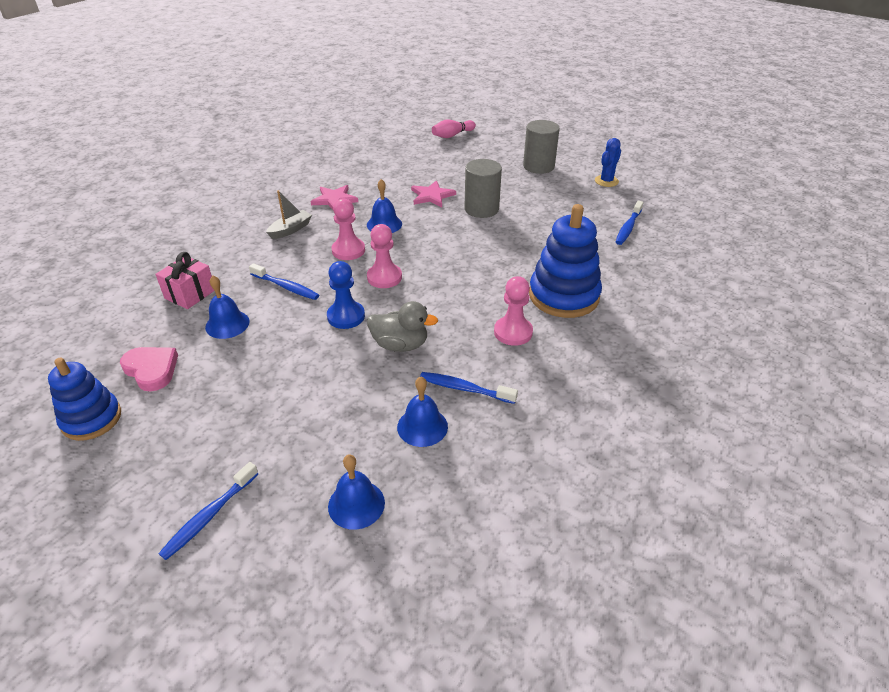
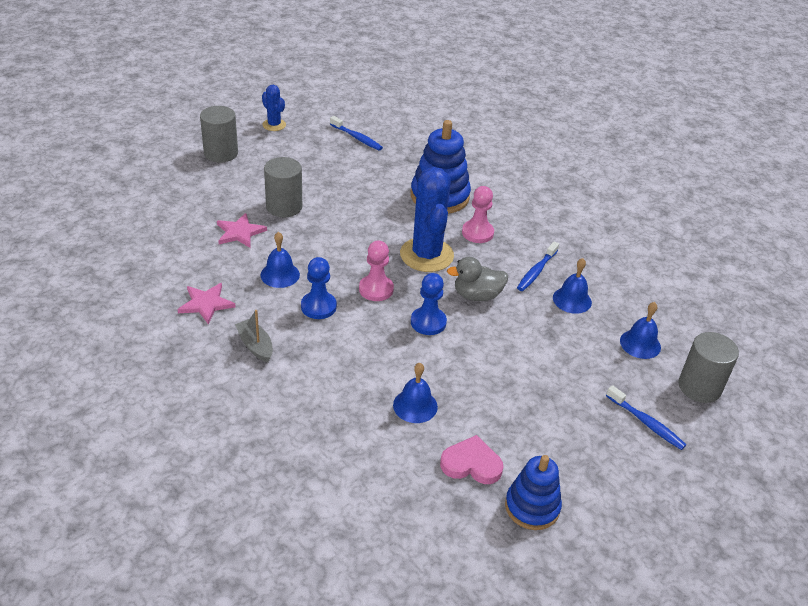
camera: 80 degrees left, 0 degrees up
pink heart [120,347,178,391] -> pink heart turned 45 degrees clockwise [440,435,503,484]
pink gift [156,252,214,309] -> none
blue toothbrush [249,263,319,300] -> none
pink pawn [332,198,365,260] -> blue pawn [301,257,337,319]
grey duck [367,301,438,352] -> grey duck turned 120 degrees counterclockwise [447,257,508,301]
pink bowling pin [432,119,476,138] -> none
none -> blue cactus [400,167,454,272]
none -> grey cylinder [678,332,739,403]

